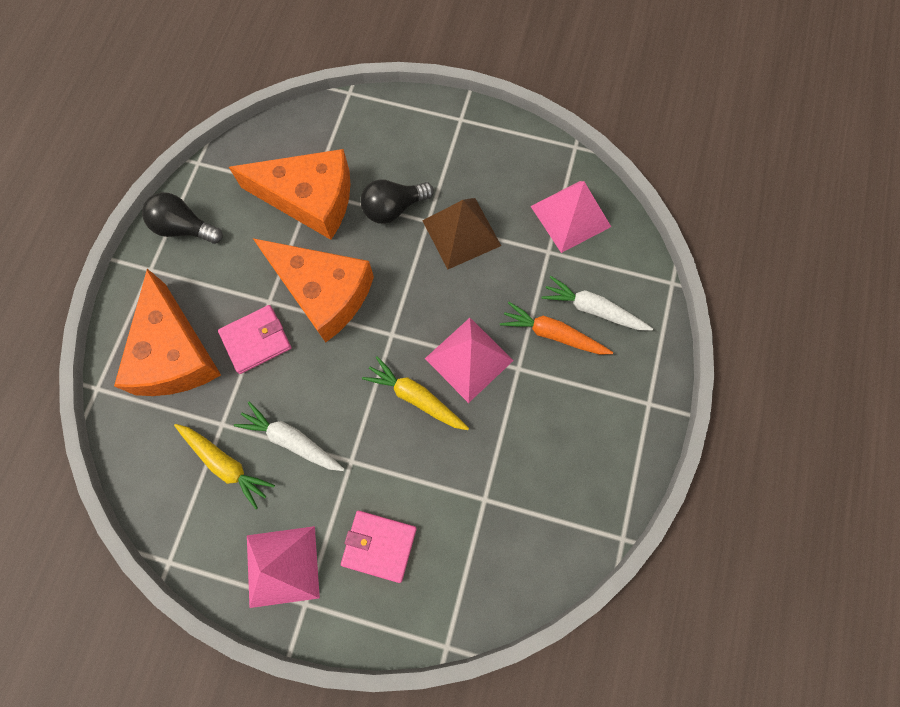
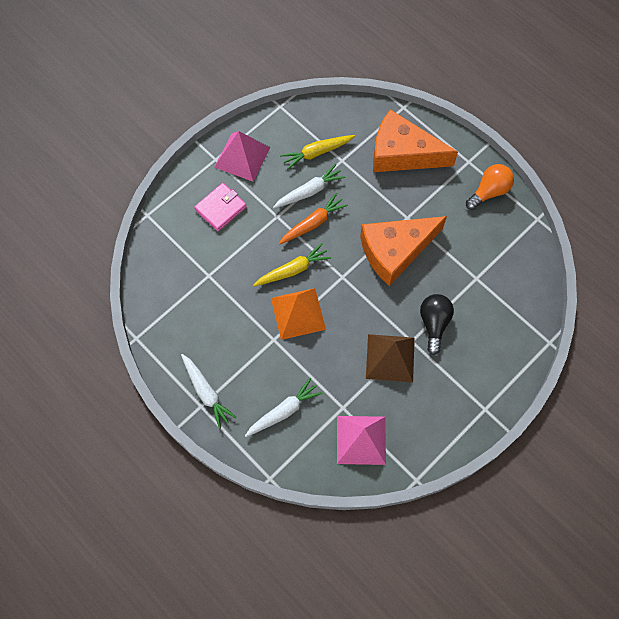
camera: 120 degrees right, 5 degrees down
black light bulb [142,192,223,244] -> orange light bulb [466,164,514,210]
pink wallet [218,305,291,374] -> none
orange cheese [229,149,350,240] -> none
pink pyramid [425,318,514,403] -> orange pyramid [271,288,326,340]
orange carrot [500,302,613,354] -> orange carrot moved to [279,193,348,245]
none -> white carrot [181,354,237,429]

